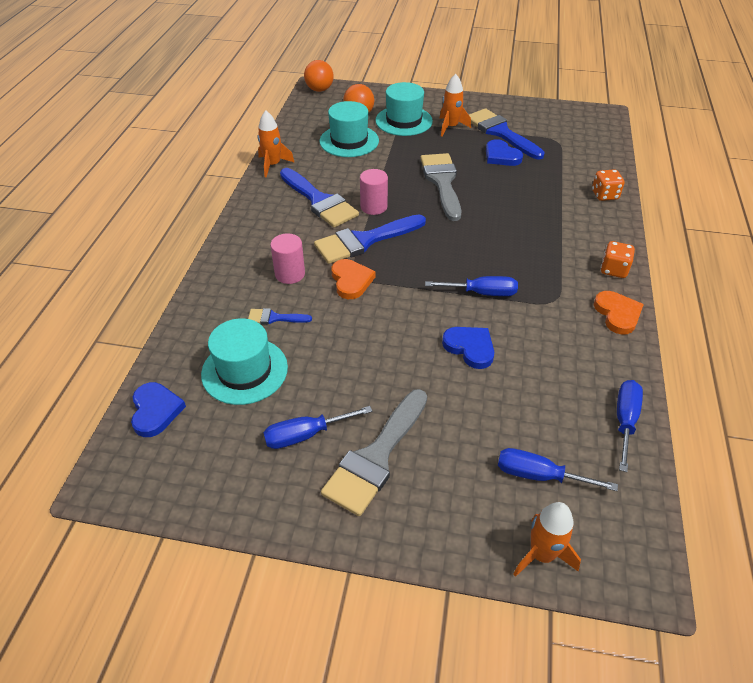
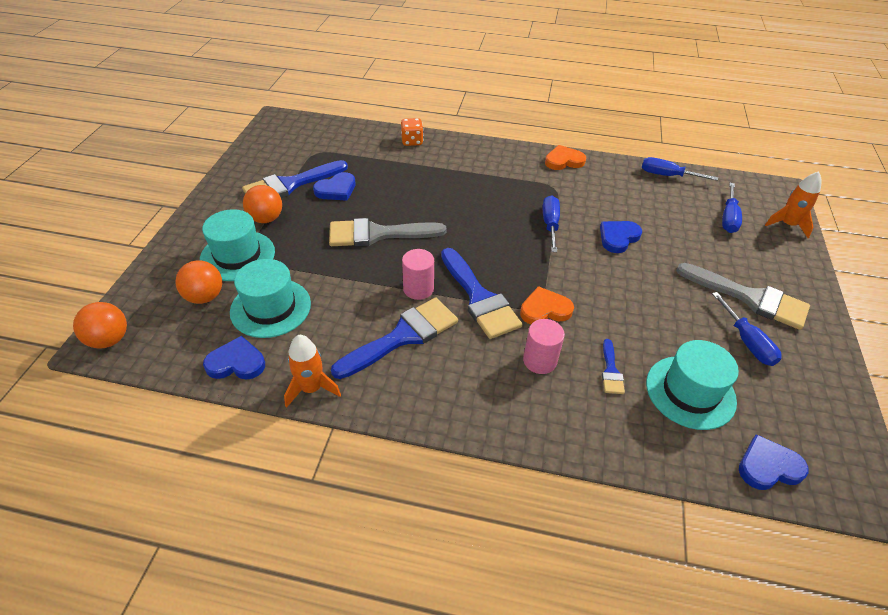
camera: 90 degrees left, 0 degrees up
orange rocket [440,74,471,136] -> orange ball [243,185,282,223]
orange dice [601,241,635,278] -> none
none -> blue heart [203,336,265,380]

